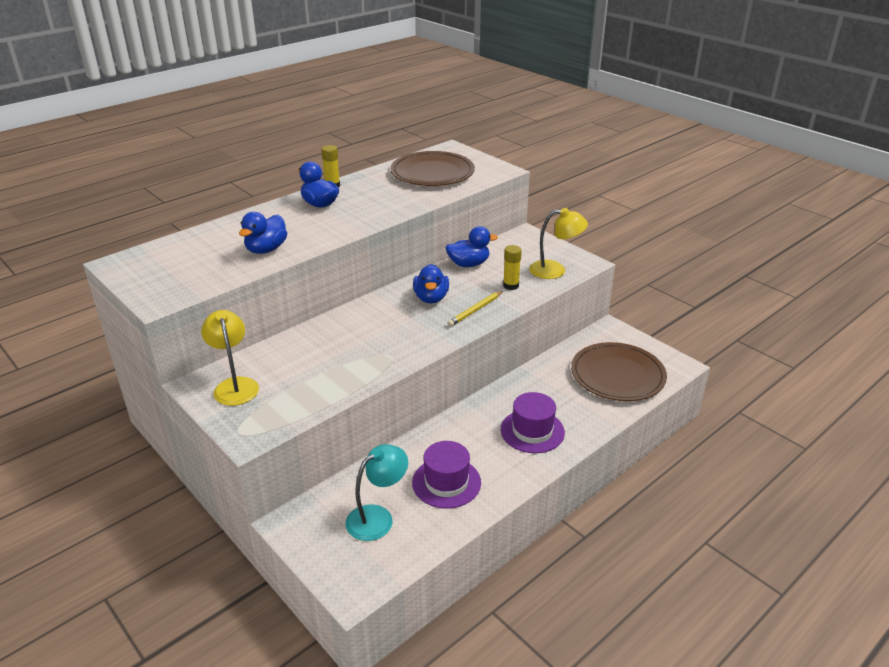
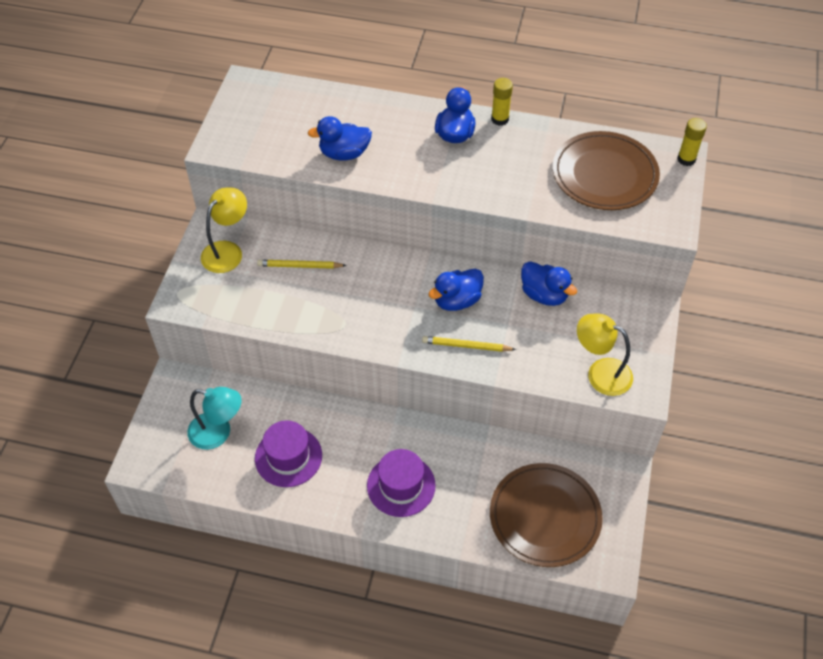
camera: 55 degrees right, 20 degrees up
yellow glue stick [503,245,522,290] -> yellow glue stick moved to [677,118,707,166]
yellow lamp [529,208,588,279] -> yellow lamp turned 150 degrees clockwise [577,314,633,396]
none -> yellow pencil [257,260,347,269]

